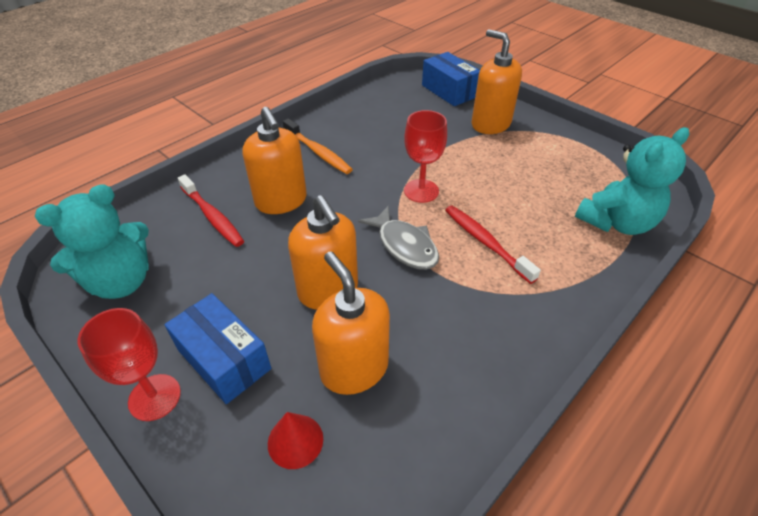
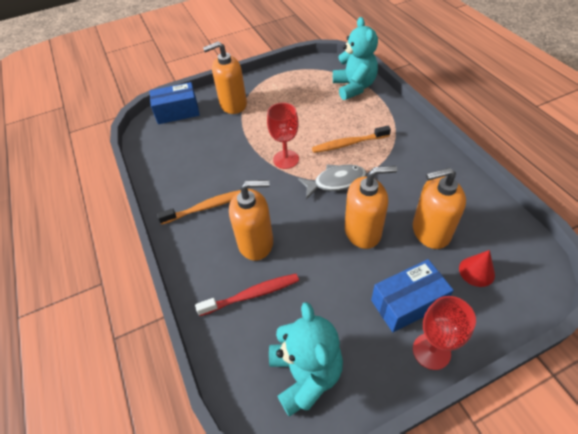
camera: 65 degrees left, 5 degrees up
red toothbrush [445,206,541,284] -> orange toothbrush [312,126,391,153]

